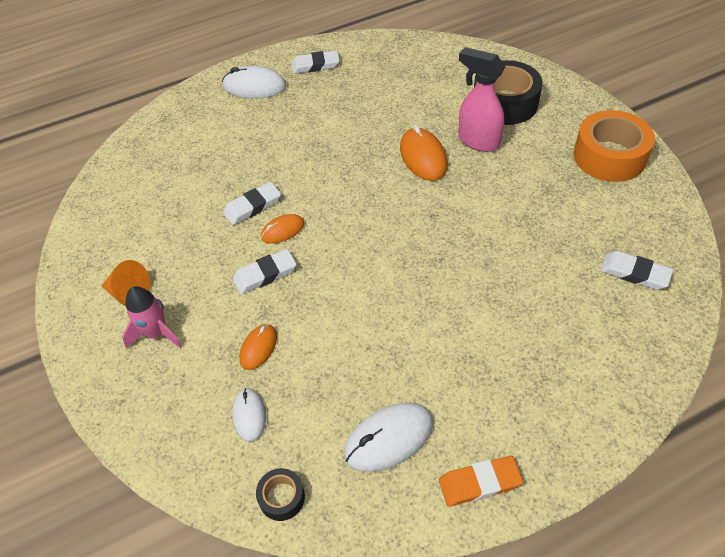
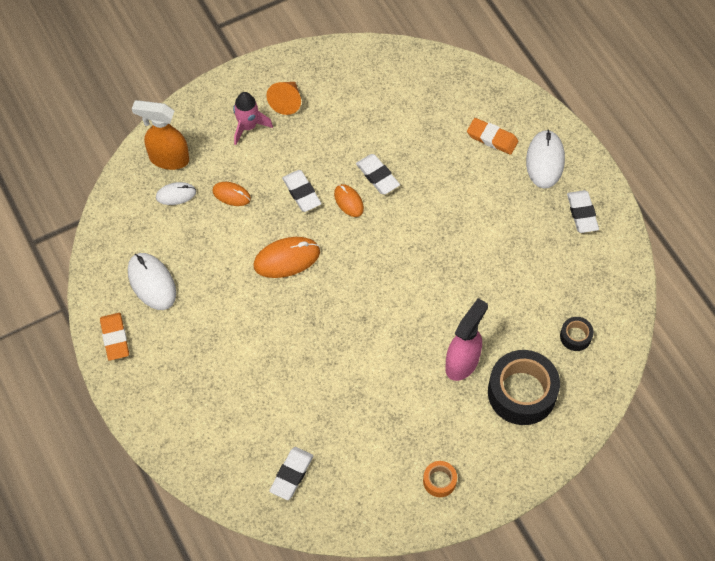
camera: 85 degrees right, 10 degrees up
black tape [256,468,305,521] -> black tape moved to [560,317,594,351]
orange mouse [400,126,448,181] -> orange mouse moved to [253,237,320,278]
orange tape [574,110,655,182] -> orange tape [423,461,457,497], size x0.47
none -> orange spray bottle [132,100,189,170]
none -> orange eraser [467,118,518,155]

